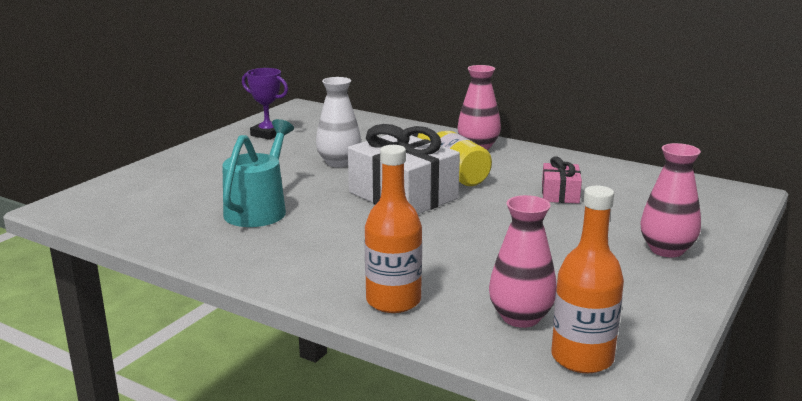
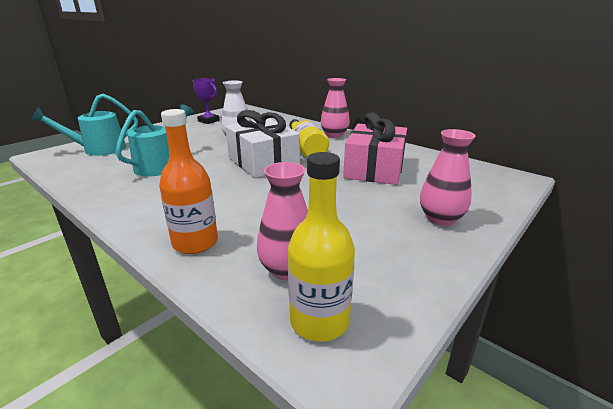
camera: 10 degrees right, 5 degrees up
pink gift [542,156,582,204] -> pink gift [343,112,407,185], size x1.99
orange bottle [551,186,624,374] -> yellow bottle [288,152,355,342]
none -> turquoise watering can [30,94,138,156]

